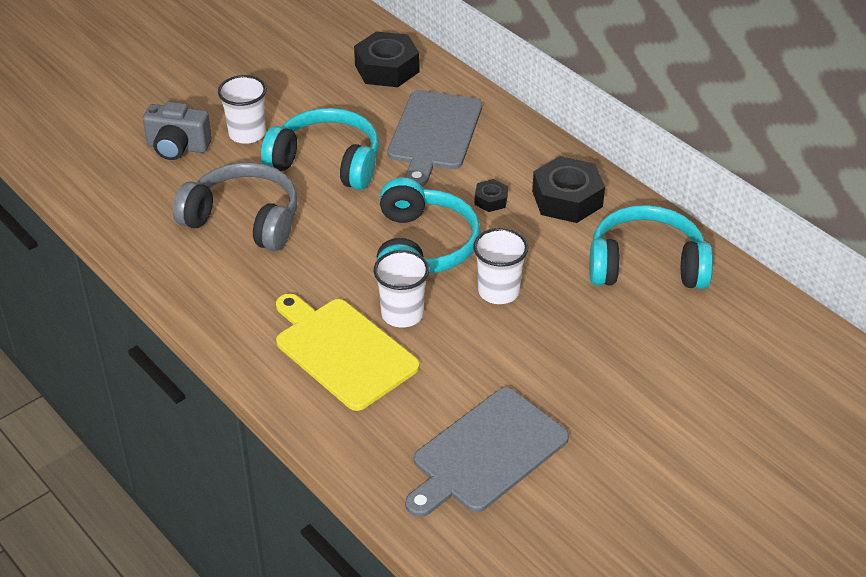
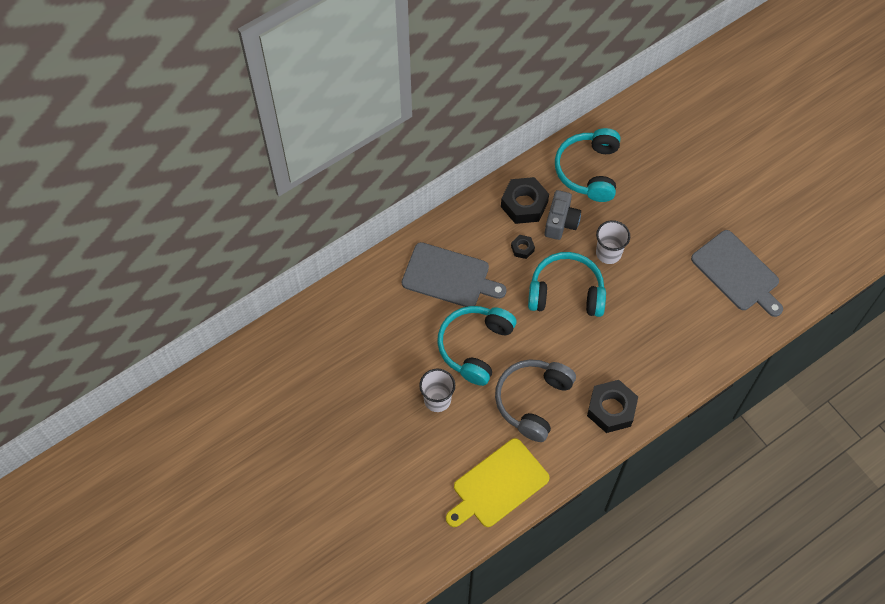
camera: 85 degrees left, 20 degrees up
grey camera [143,102,212,160] -> grey camera moved to [545,190,581,240]
yellow cutting board [276,294,420,411] -> yellow cutting board moved to [446,438,550,527]
black nut [354,31,419,87] -> black nut moved to [587,380,638,433]
white cup [374,250,429,328] -> none

